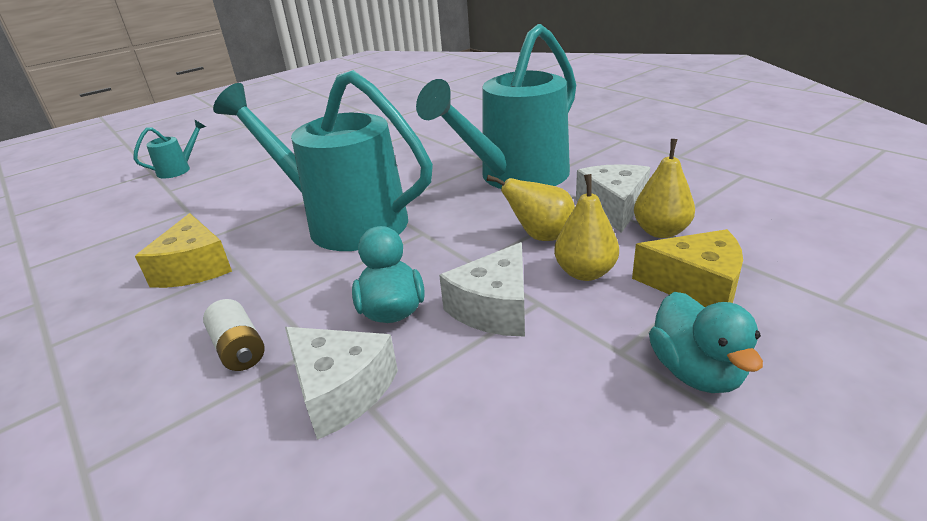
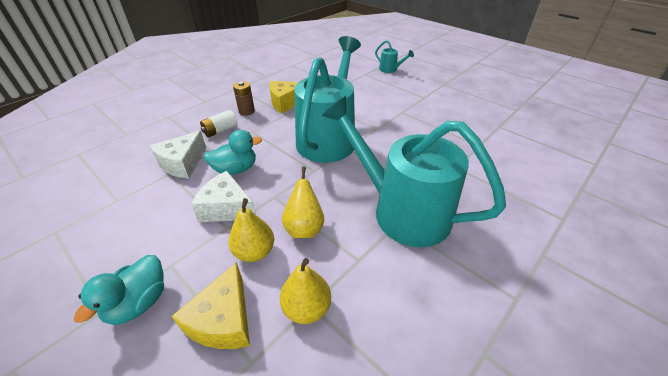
camera: 80 degrees right, 10 degrees up
white cheese [576,164,650,233] -> none
turquoise duck [649,292,763,393] -> turquoise duck turned 45 degrees counterclockwise [74,255,164,325]
none -> brown battery [233,81,255,116]

